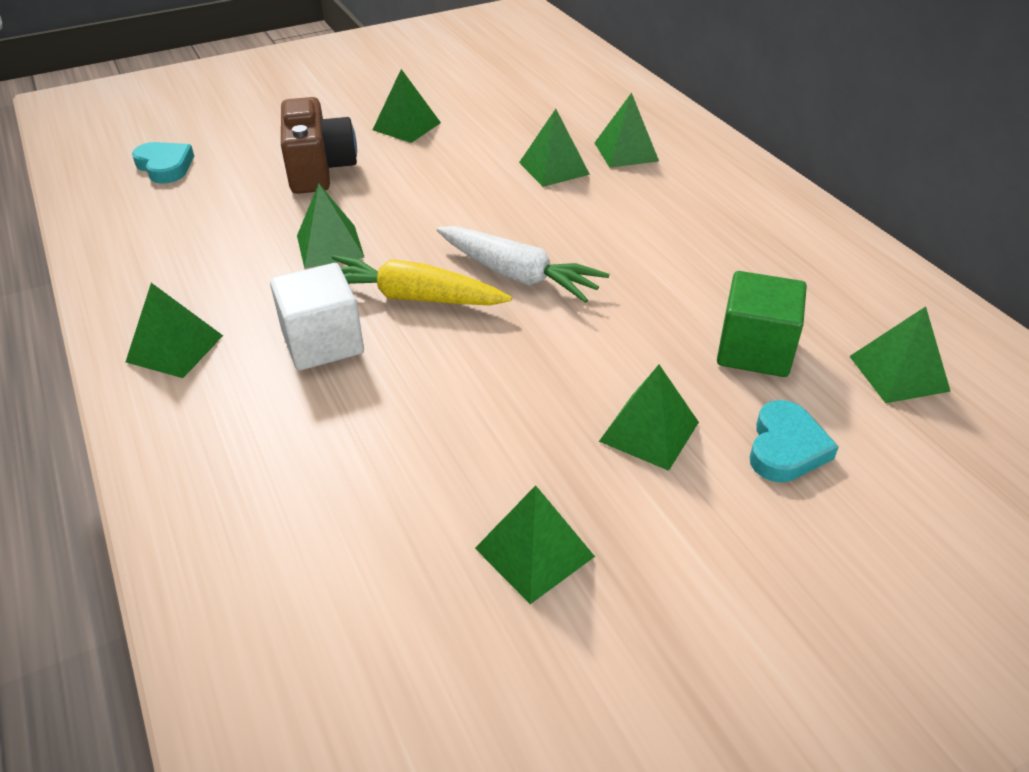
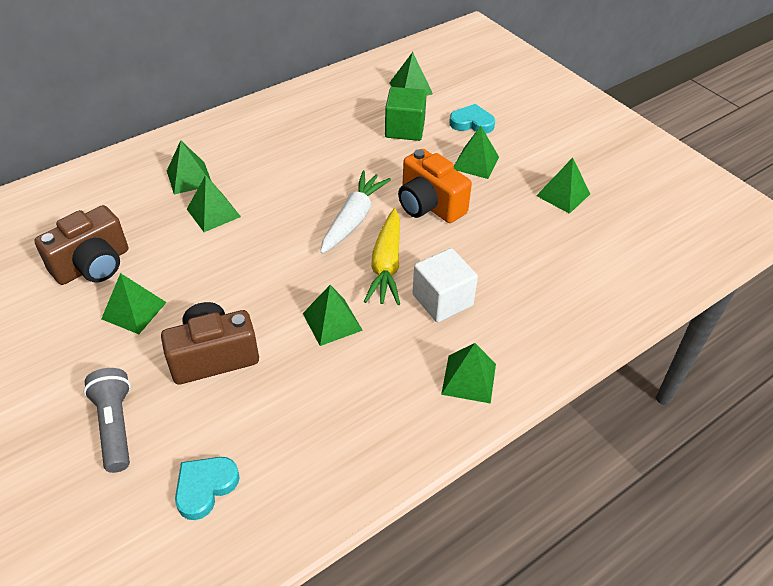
camera: 100 degrees left, 5 degrees up
none -> brown camera [34,205,128,285]
none -> grey flashlight [84,368,131,473]
none -> orange camera [398,149,472,223]

